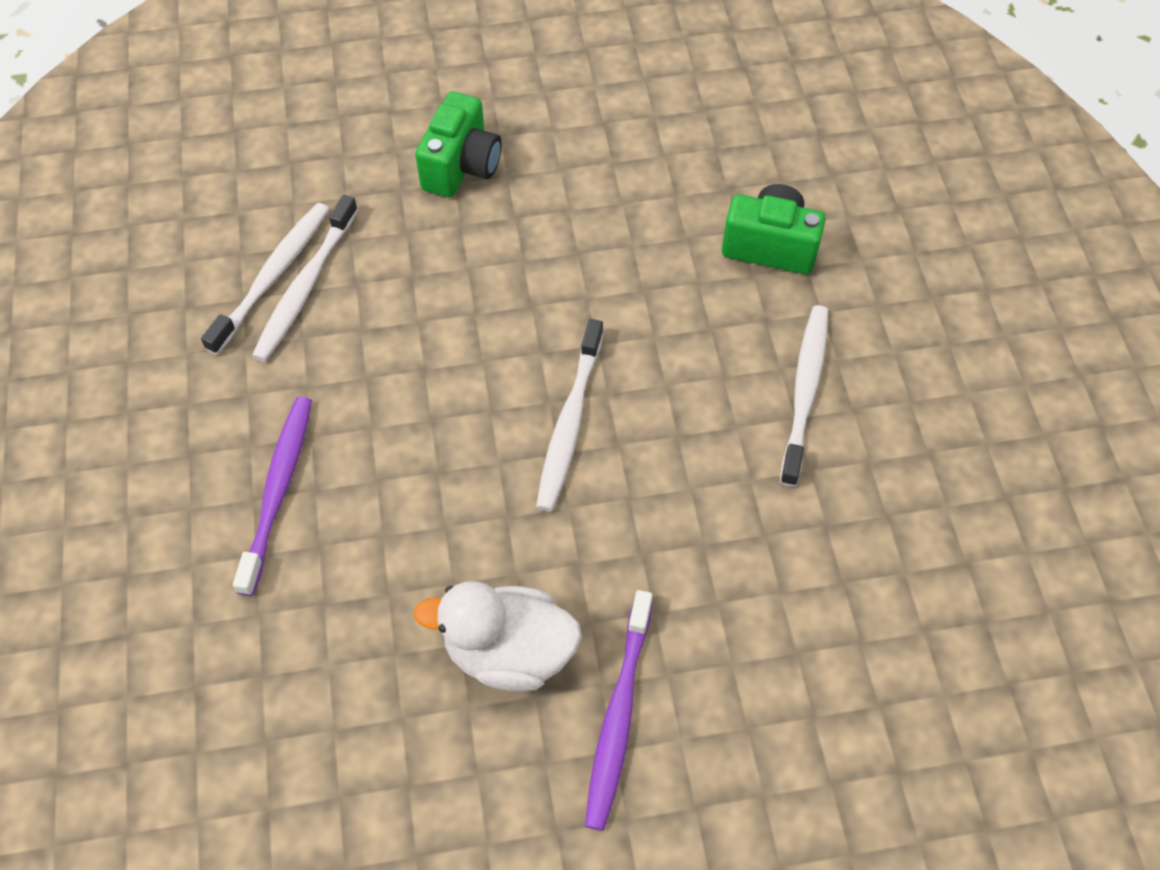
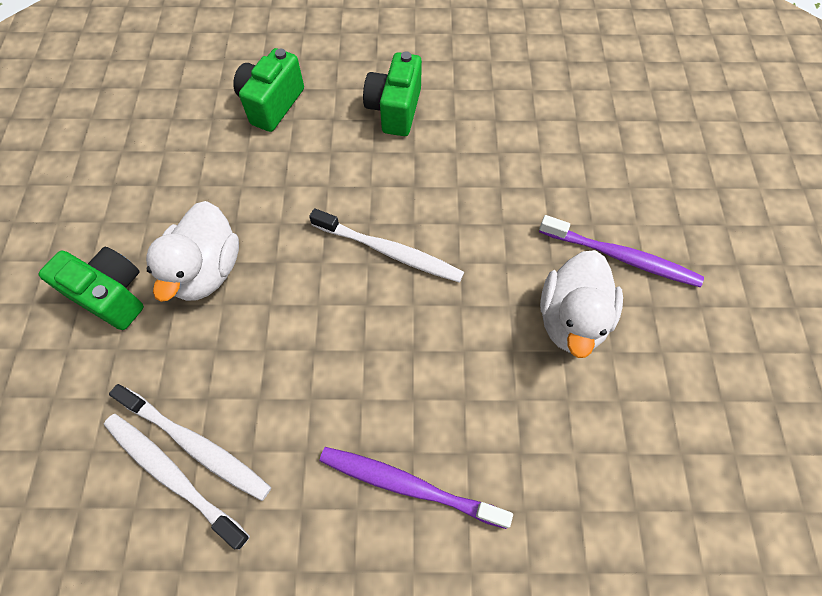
camera: 80 degrees left, 5 degrees up
white toothbrush [780,305,828,487] -> green camera [363,51,422,136]
none -> white duck [146,201,239,302]

